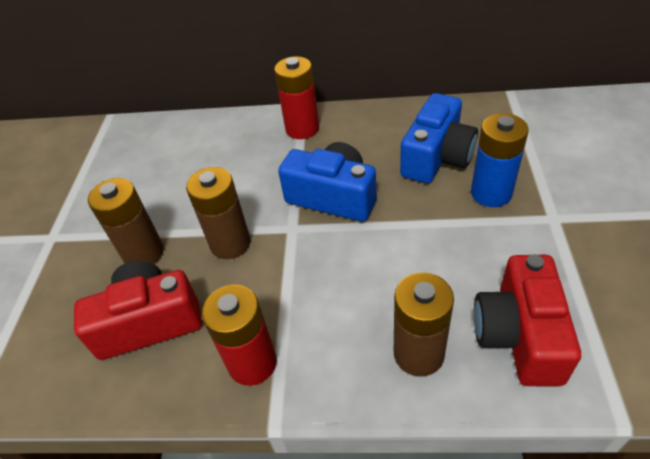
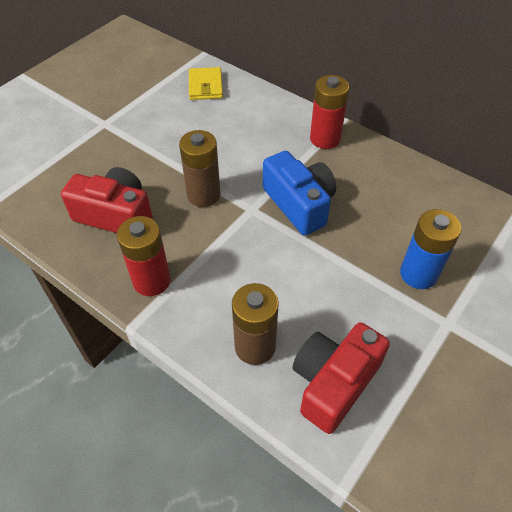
camera: 30 degrees right, 5 degrees up
brown battery [88,178,164,264] -> none
blue camera [400,93,478,184] -> none
none -> yellow wallet [189,67,223,100]

